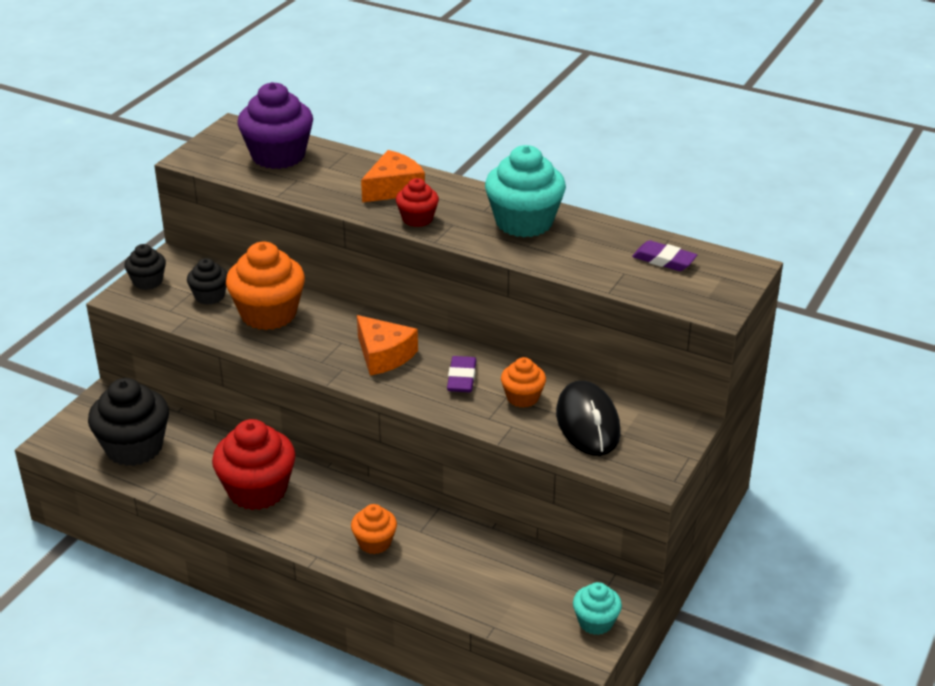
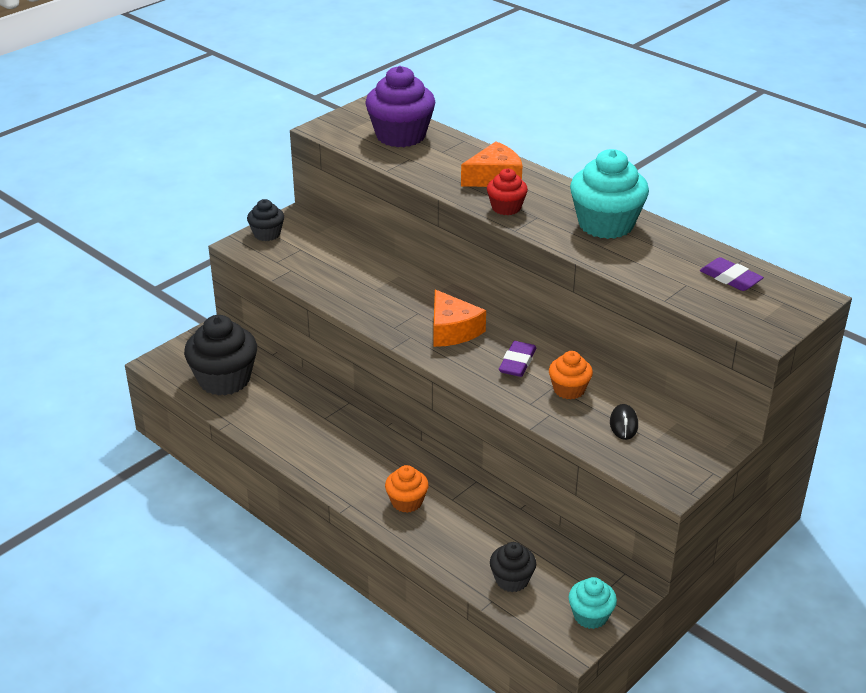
camera: 15 degrees right, 0 degrees up
black cupcake [187,258,228,305] -> black cupcake moved to [490,542,536,592]
red cupcake [212,419,296,510] -> none
orange cupcake [226,242,305,330] -> none
black mouse [556,381,621,456] -> black mouse [610,404,638,440], size x0.48

